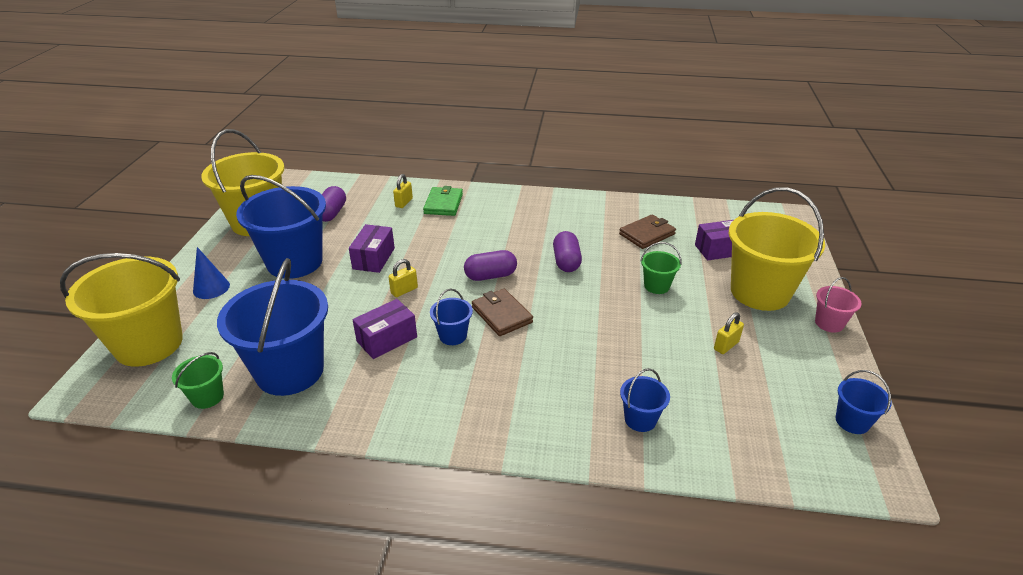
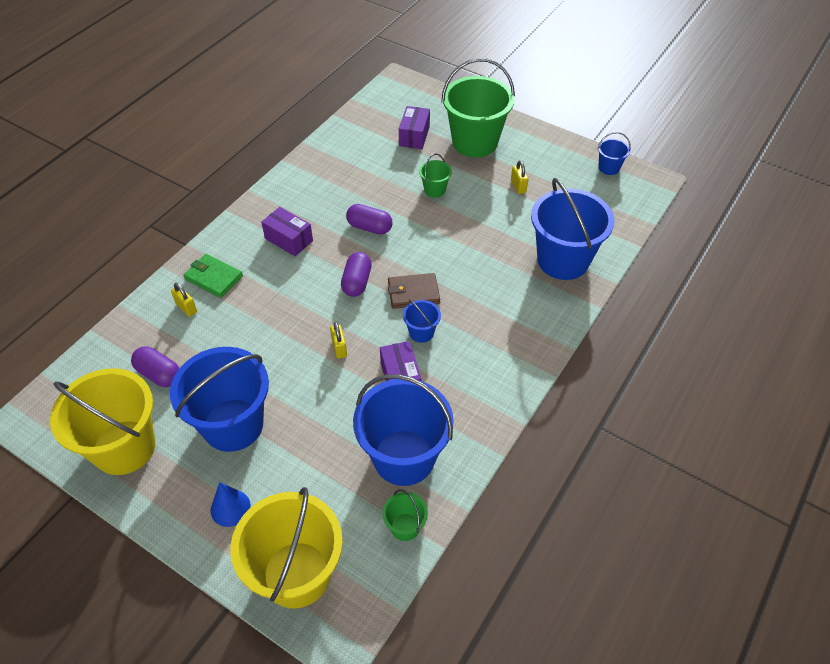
camera: 65 degrees left, 15 degrees up
purple box [349,224,395,273] -> purple box moved to [261,207,313,256]
brown wallet [619,214,676,249] -> none
blue bucket [620,368,670,432] -> blue bucket [531,178,615,280], size x2.25
yellow bucket [729,188,825,311] -> green bucket [441,58,515,157]
pink bucket [815,277,862,333] -> none

